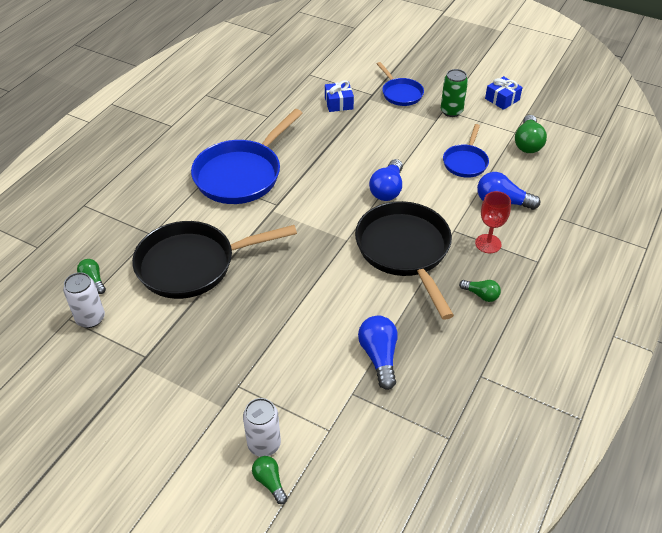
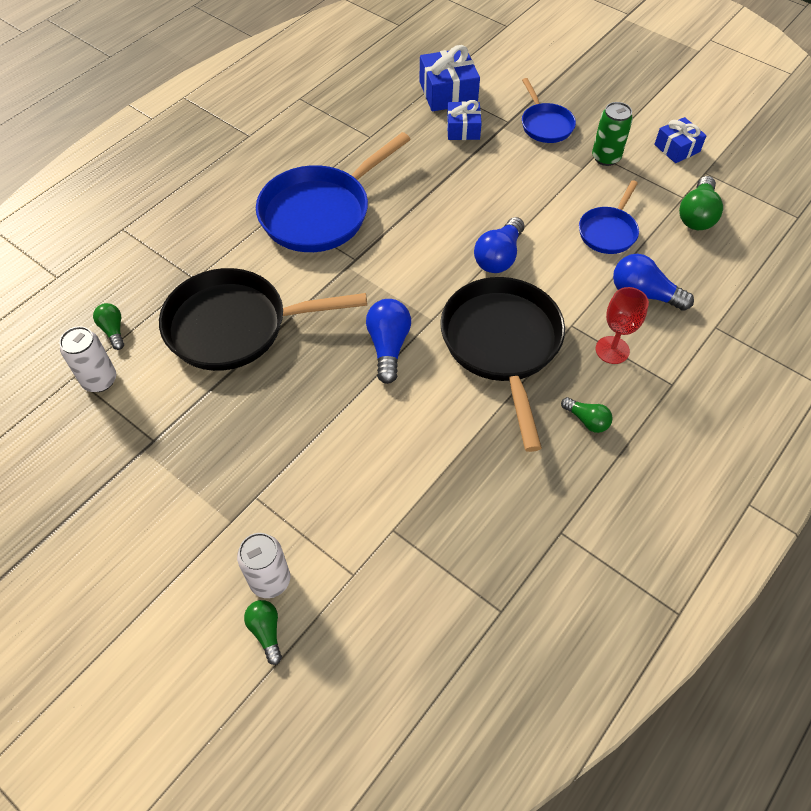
camera: 10 degrees right, 10 degrees up
blue light bulb [358,316,398,390] -> blue light bulb moved to [366,299,411,384]
none -> blue gift [419,45,480,111]

